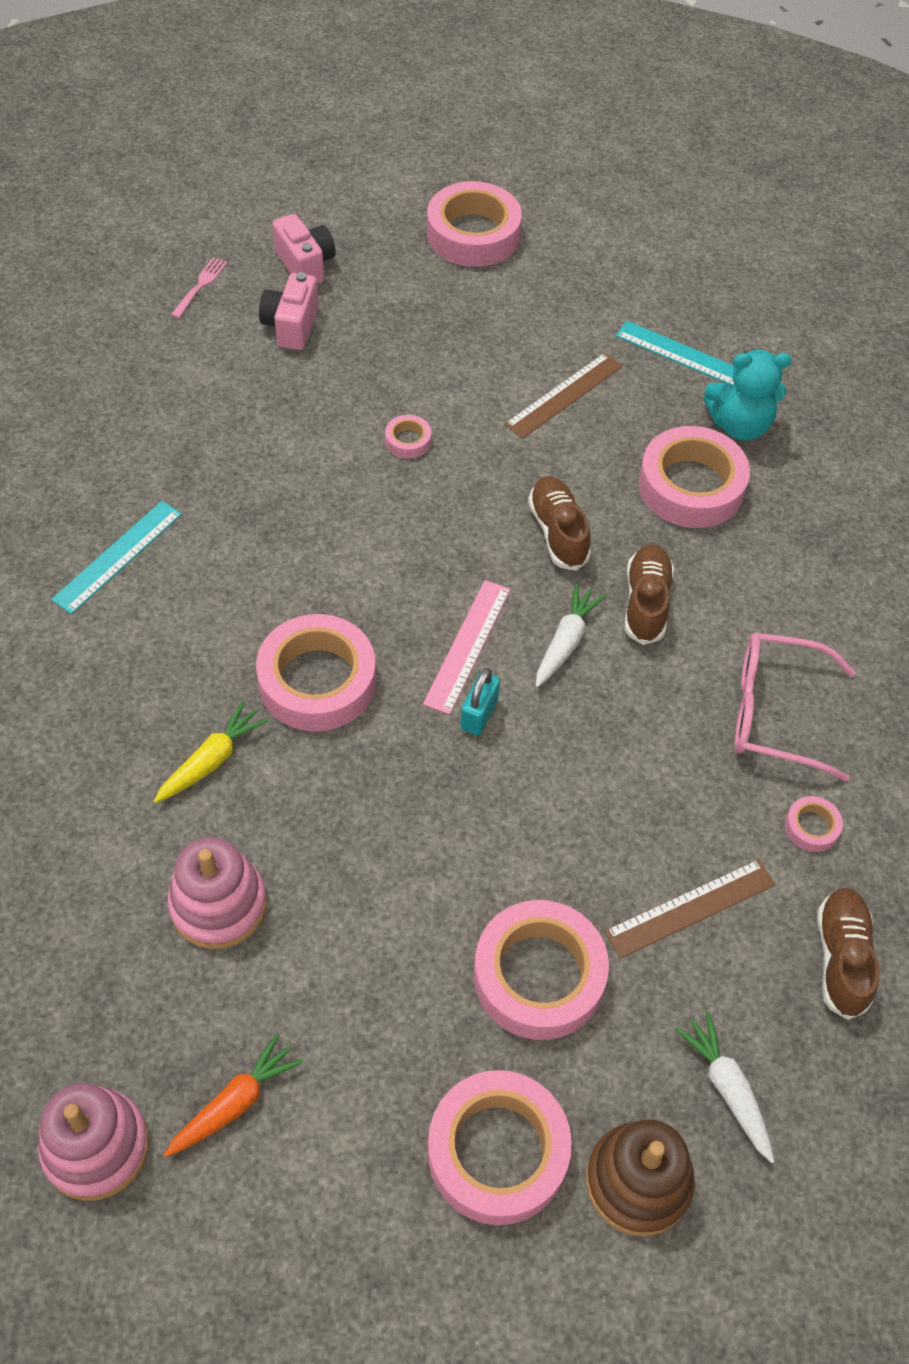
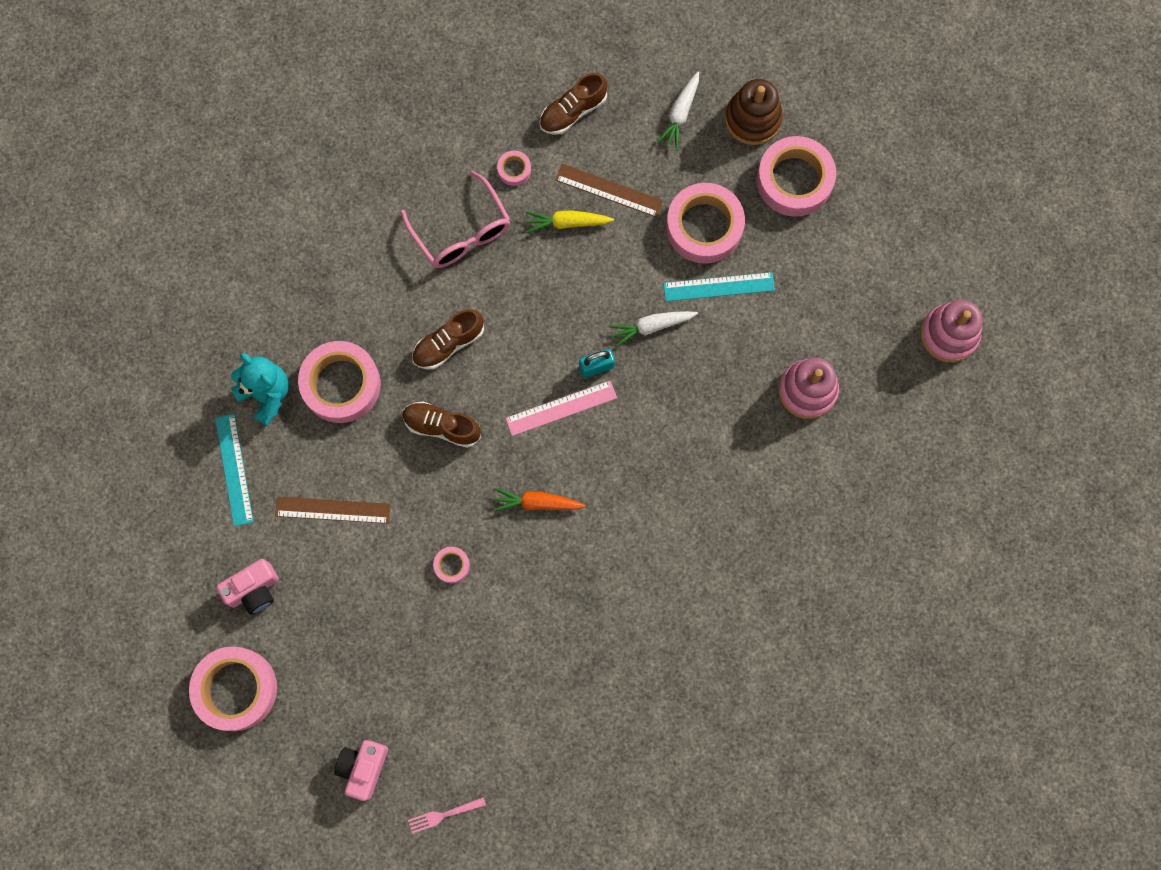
camera: 130 degrees left, 20 degrees up
turquoise ruler [51,501,182,614] -> turquoise ruler moved to [663,272,775,301]
yellow carrot [154,701,268,803] -> yellow carrot moved to [525,210,614,233]
orange carrot [164,1033,303,1157] -> orange carrot moved to [493,488,585,512]
pink tape [256,614,376,731] -> none
pink camera [259,272,318,350] -> pink camera moved to [216,559,279,615]
brown shoe [528,476,591,571] -> brown shoe turned 75 degrees clockwise [402,402,481,448]
white carrot [536,583,606,687] -> white carrot moved to [609,311,698,347]

